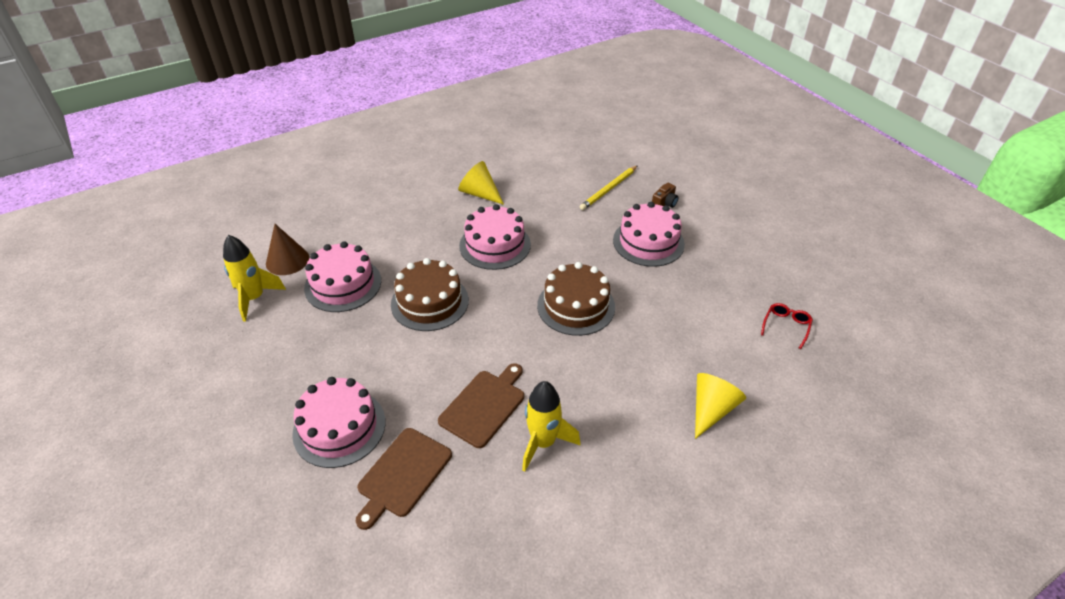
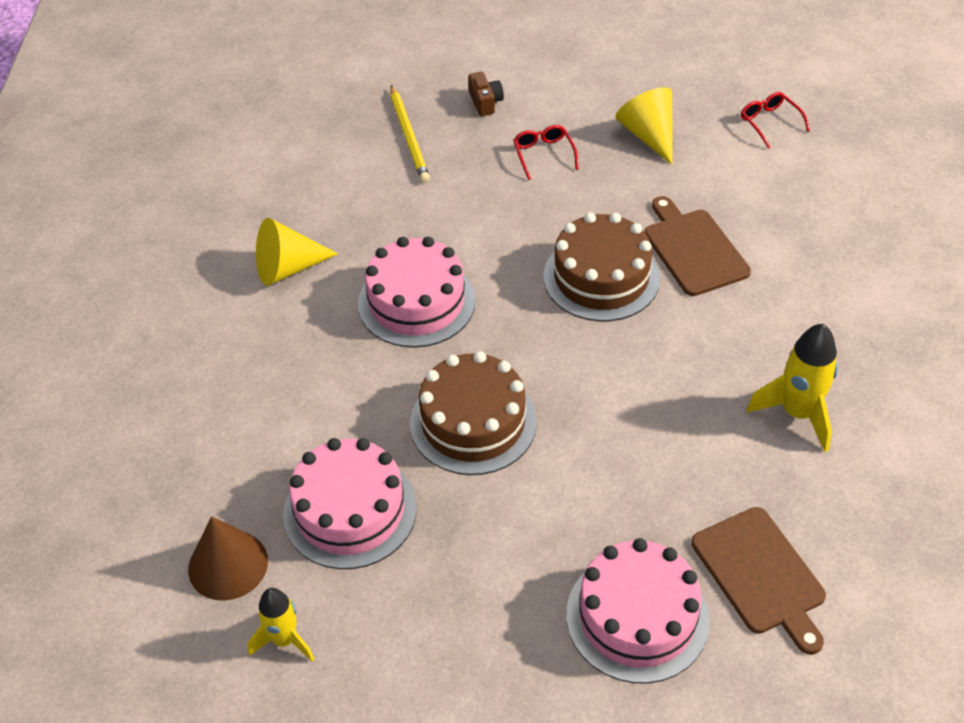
camera: 55 degrees left, 5 degrees up
yellow rocket [223,235,286,322] -> yellow rocket [248,588,314,662], size x0.66
brown cutting board [438,363,524,448] -> brown cutting board moved to [645,196,751,296]
pink cake [613,202,685,267] -> red glasses [513,125,579,180]
yellow cone [695,373,746,439] -> yellow cone moved to [616,87,673,165]

